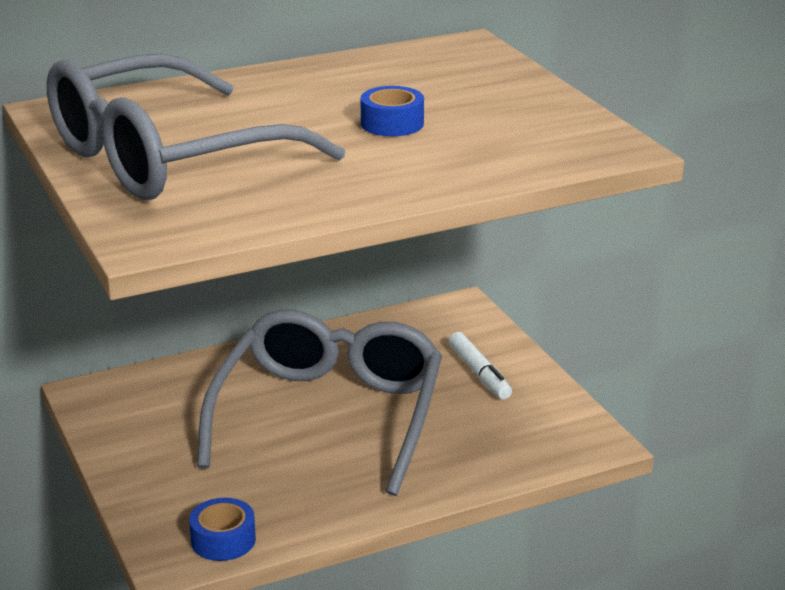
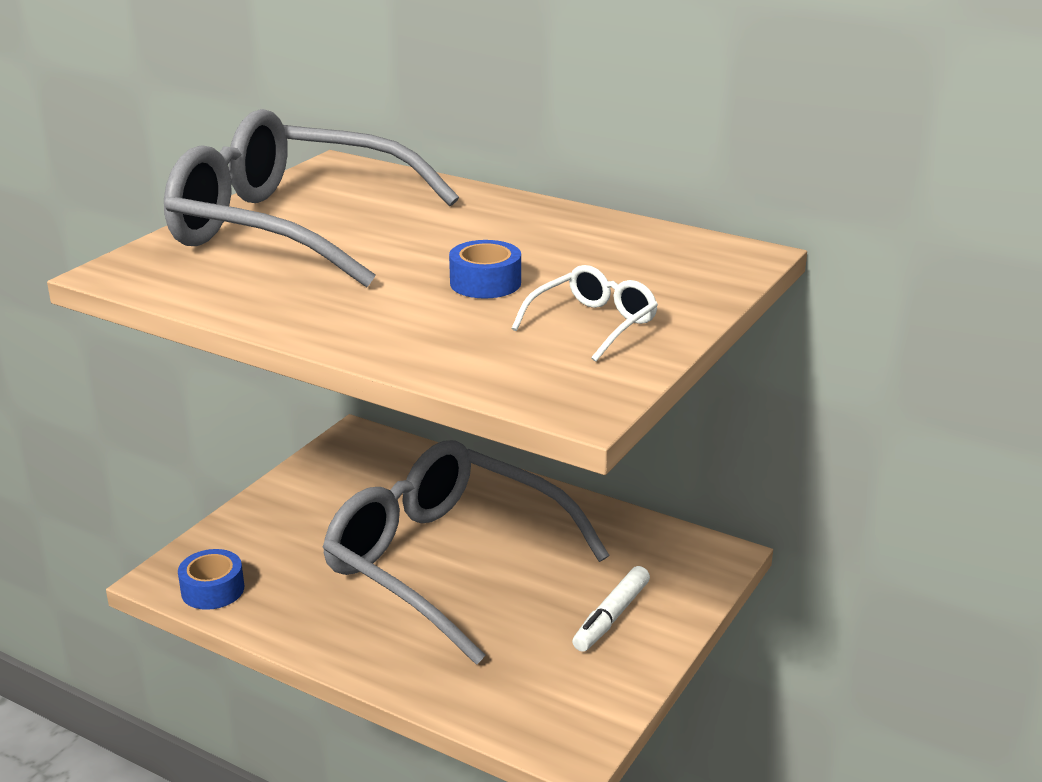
camera: 55 degrees right, 0 degrees up
grey glasses [197,310,442,496] -> grey glasses turned 120 degrees counterclockwise [323,440,609,665]
none -> white glasses [511,265,658,362]

